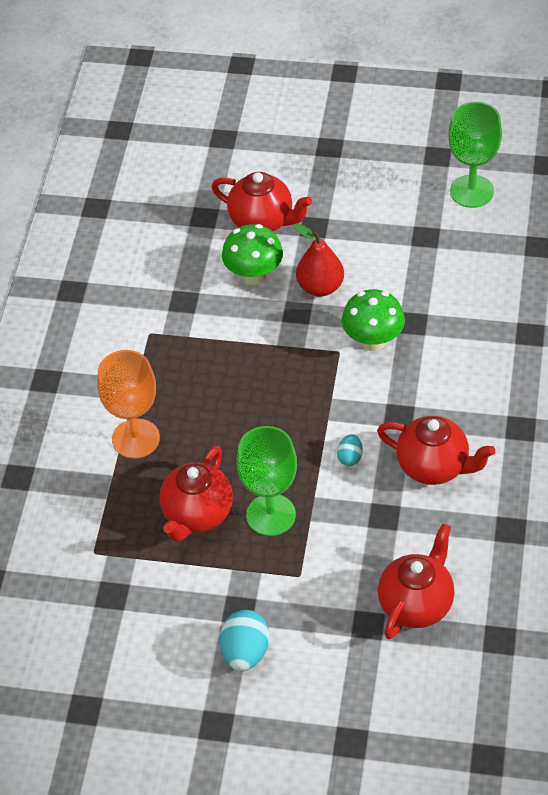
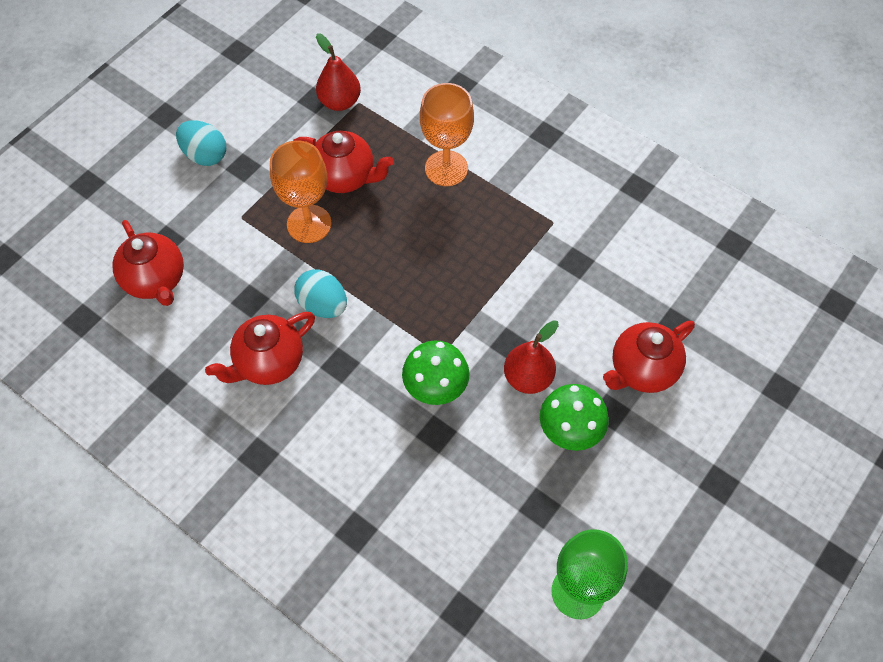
camera: 115 degrees right, 10 degrees up
red teapot [159,446,233,542] -> red teapot turned 150 degrees clockwise [293,131,394,193]
green mushroom [222,224,283,285] -> green mushroom moved to [540,384,609,451]
green goblet [236,426,297,536] -> orange goblet [270,141,332,243]
turquoise egg [337,434,363,466] -> turquoise egg [294,269,347,318], size x1.81
none -> red pear [316,33,361,111]

